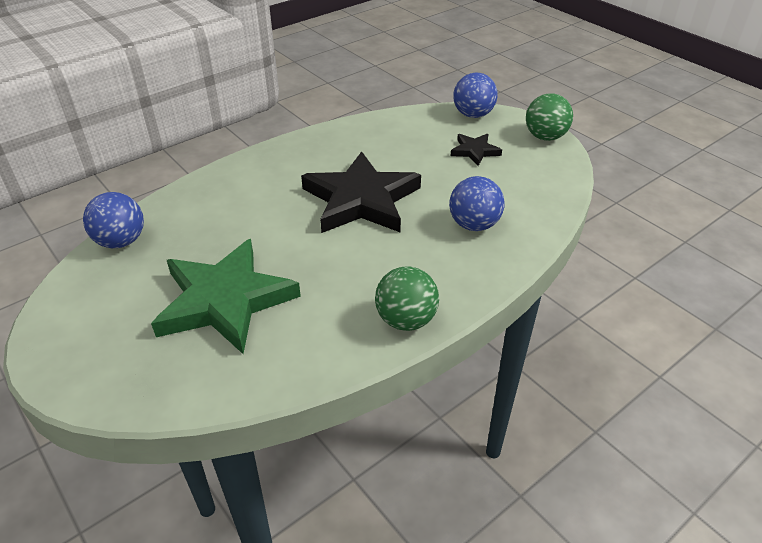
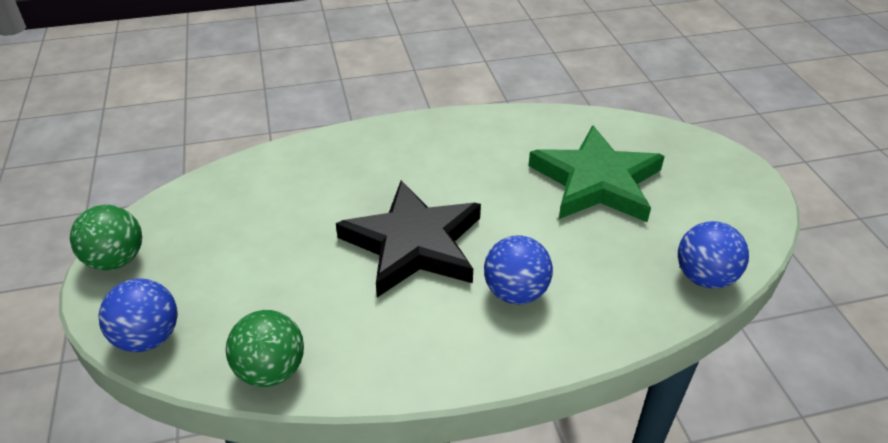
camera: 155 degrees left, 0 degrees up
green ball [375,266,439,331] -> green ball moved to [226,310,304,387]
blue ball [449,176,505,231] -> blue ball moved to [484,236,553,304]
black star [451,134,502,166] -> none

